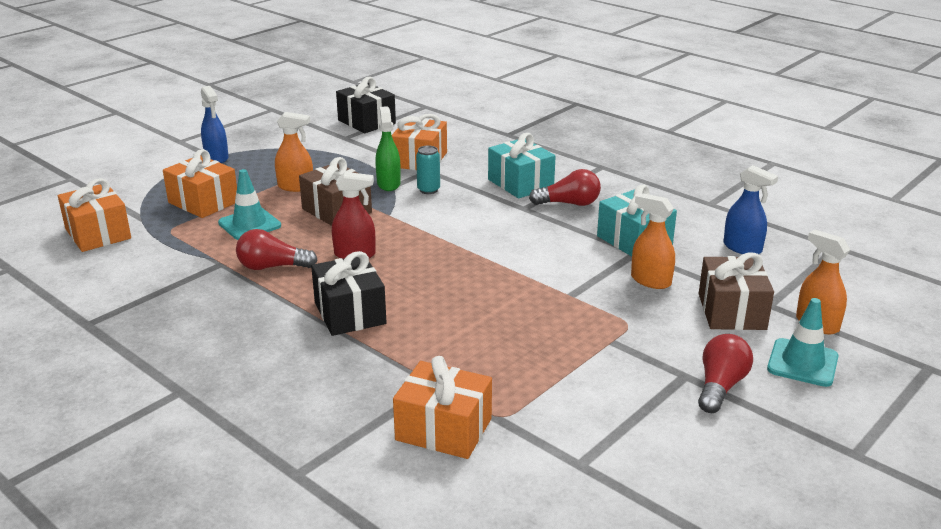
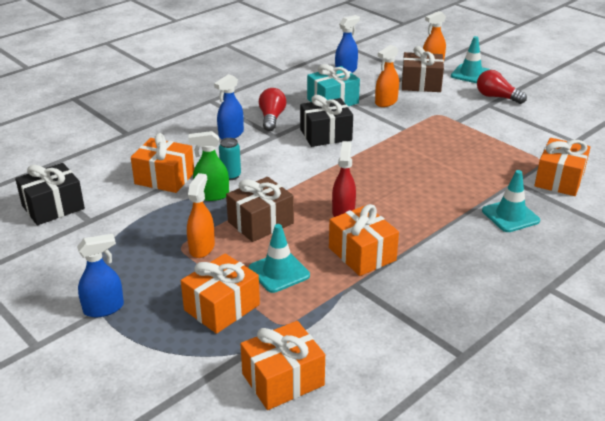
camera: 85 degrees left, 5 degrees up
red light bulb [236,229,318,270] -> orange gift [329,204,399,276]
black gift [311,251,387,336] -> black gift moved to [300,95,353,147]
turquoise gift [488,133,556,198] -> blue spray bottle [214,74,244,139]
none -> turquoise traffic cone [482,170,540,232]

